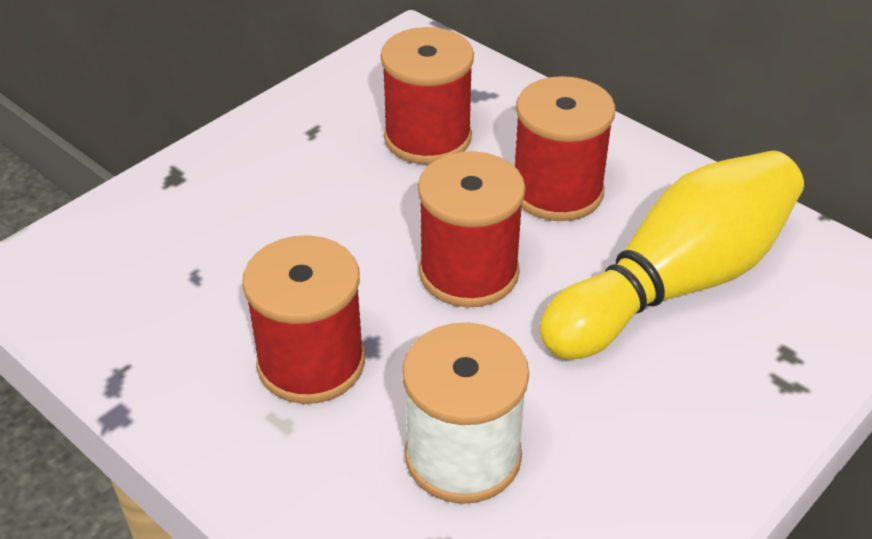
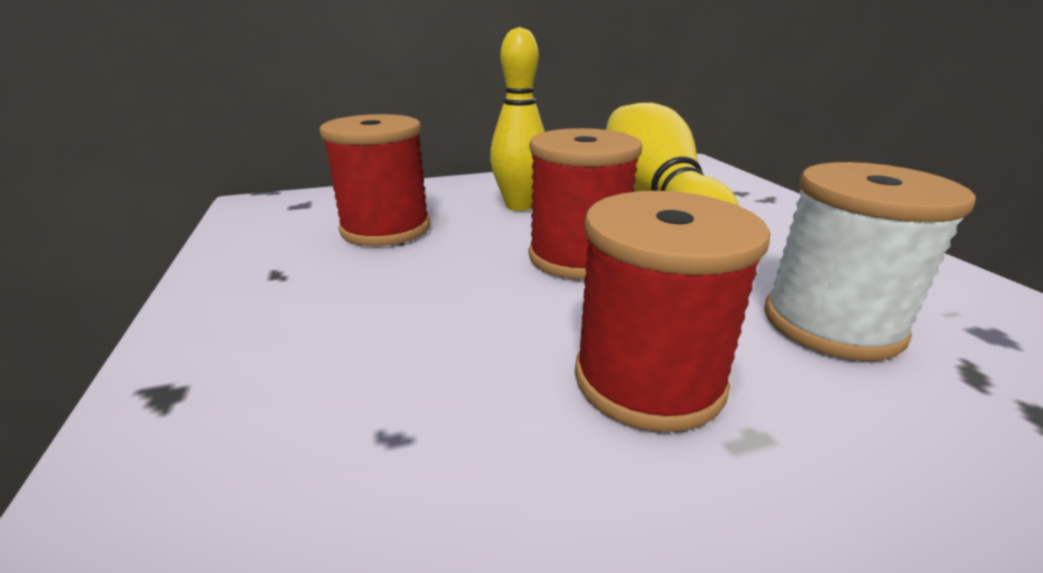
camera: 60 degrees left, 15 degrees down
red spool [515,76,615,221] -> yellow bowling pin [490,27,545,211]

